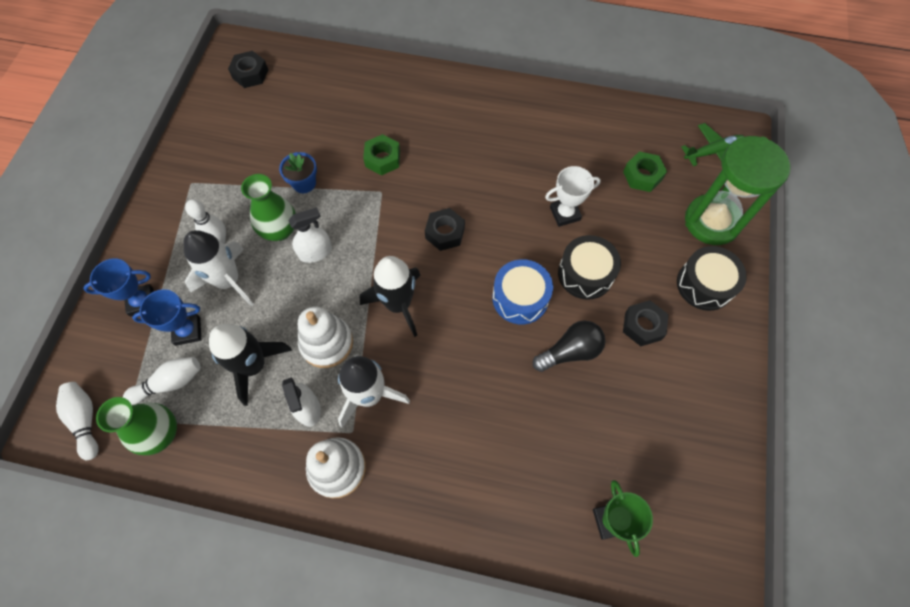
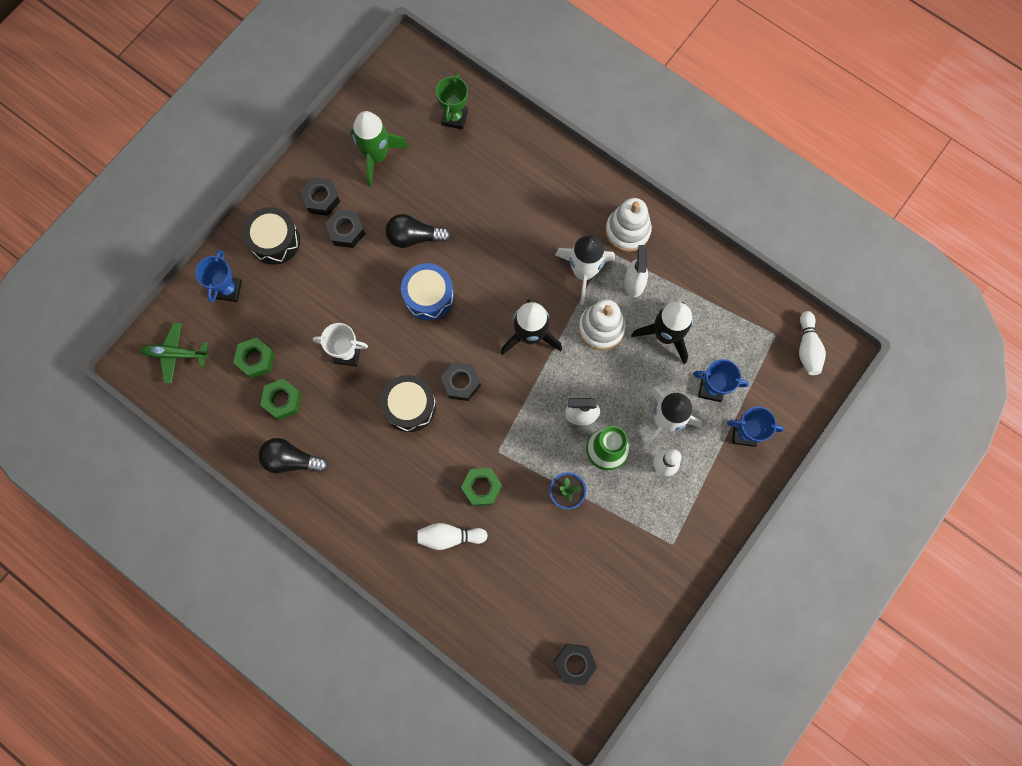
camera: 155 degrees left, 10 degrees up
green vase [96,397,177,455] -> none
white bowling pin [123,357,201,404] -> white bowling pin moved to [417,523,488,550]
black drum [558,235,621,300] -> black drum moved to [381,375,436,432]
green hourglass [685,136,791,245] -> blue trophy [195,250,242,302]
none -> black light bulb [259,438,328,473]
none -> green nut [260,379,302,420]
none -> black nut [300,177,340,216]
none -> green rocket [351,111,409,187]

